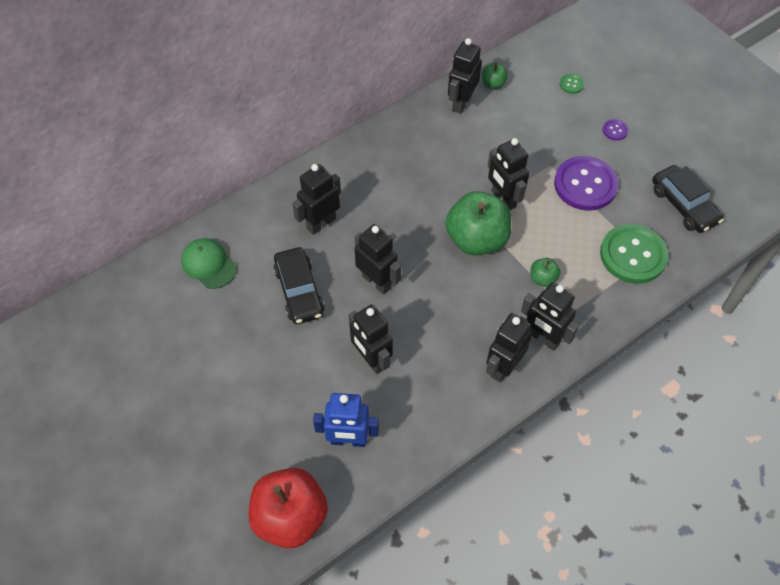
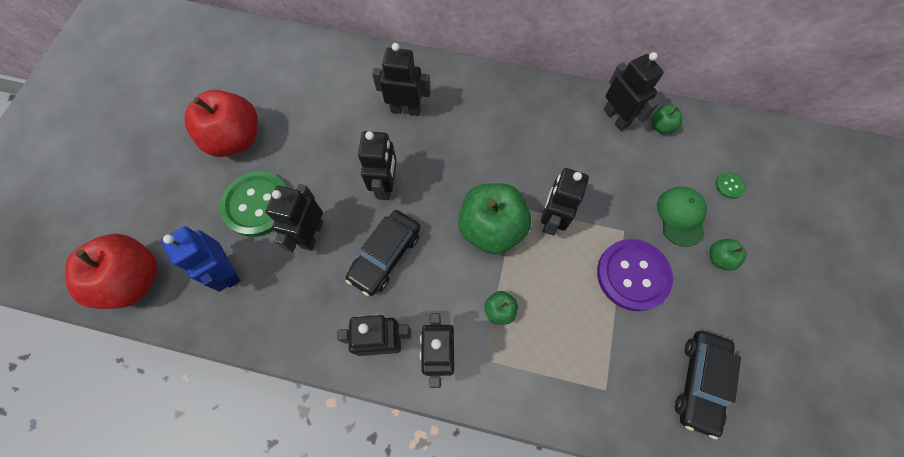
camera: 50 degrees right, 10 degrees up
green cap [181,238,237,289] -> green cap moved to [657,187,707,247]
black car [273,247,325,324] -> black car moved to [345,210,421,296]
black robot [448,38,482,114] -> black robot turned 75 degrees clockwise [604,52,664,131]
green button [600,224,668,283] -> green button moved to [219,171,288,237]
purple button [603,119,628,140] -> green apple [710,239,746,271]
none -> red apple [185,90,258,157]

